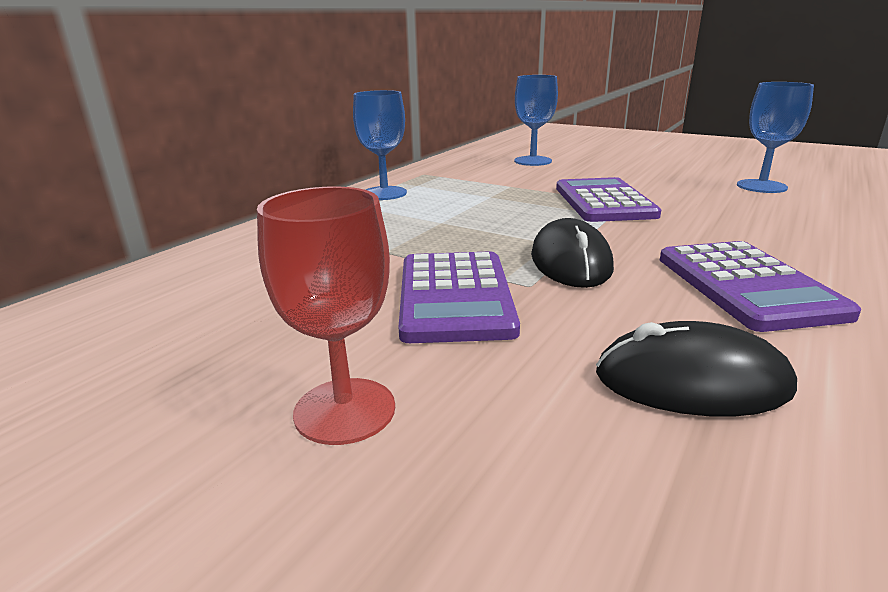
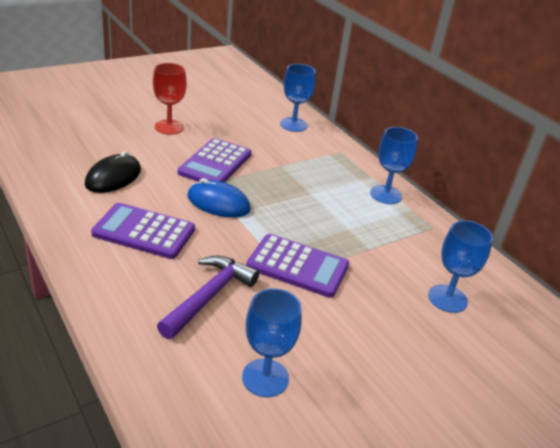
camera: 110 degrees right, 10 degrees up
purple calculator [399,251,520,343] -> purple calculator turned 90 degrees counterclockwise [178,138,251,182]
black mouse [531,218,614,288] -> blue mouse [187,178,251,218]
none -> purple hammer [157,256,259,339]
none -> blue goblet [280,64,316,132]

